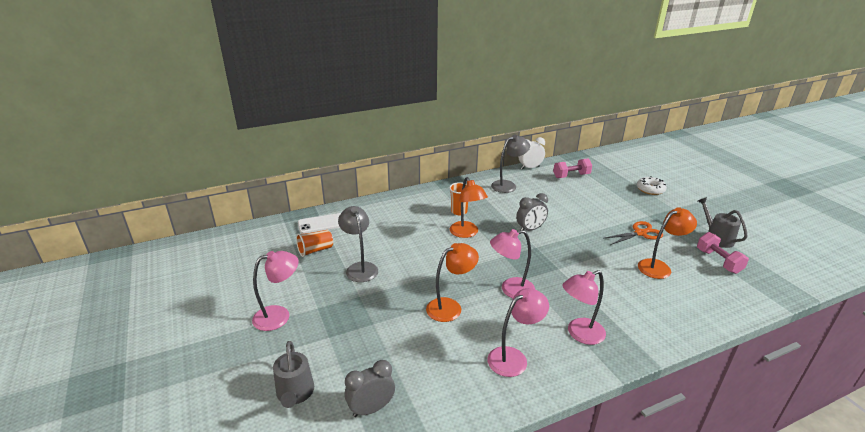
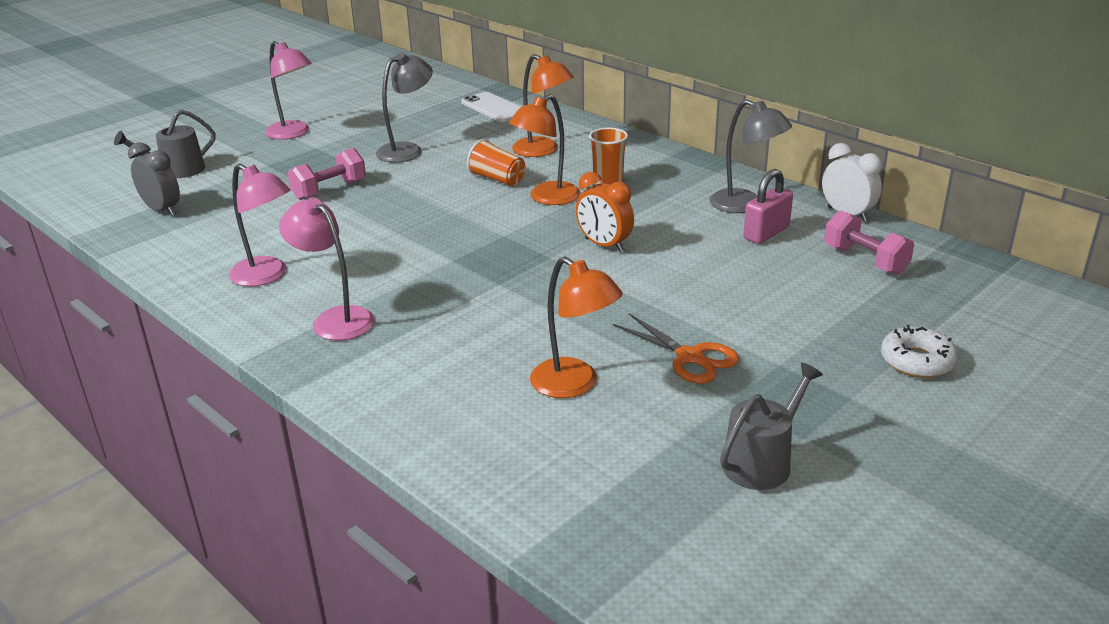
camera: 70 degrees right, 0 degrees up
orange cup [296,230,333,257] -> orange cup moved to [467,139,525,186]
orange lamp [426,243,479,322] -> orange lamp moved to [512,54,574,157]
pink lamp [490,229,535,298] -> none
grey clock [516,193,548,231] -> orange clock [576,172,634,252]
pink dumbbell [697,232,749,274] -> pink dumbbell moved to [287,148,366,200]
none -> pink padlock [743,169,793,244]

